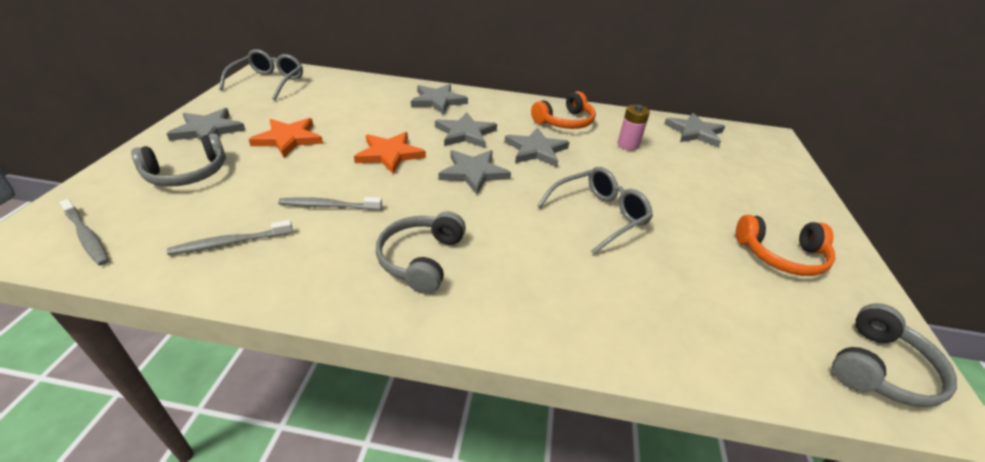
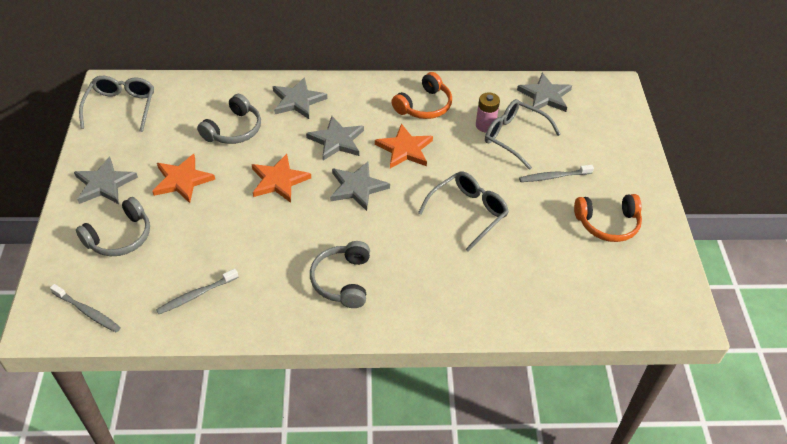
camera: 10 degrees left, 10 degrees up
grey toothbrush [278,197,382,210] -> grey toothbrush moved to [519,165,594,182]
grey star [505,128,569,167] -> orange star [375,124,433,168]
grey headphones [832,303,957,407] -> grey headphones moved to [197,94,261,144]
none -> grey glasses [485,99,561,170]

